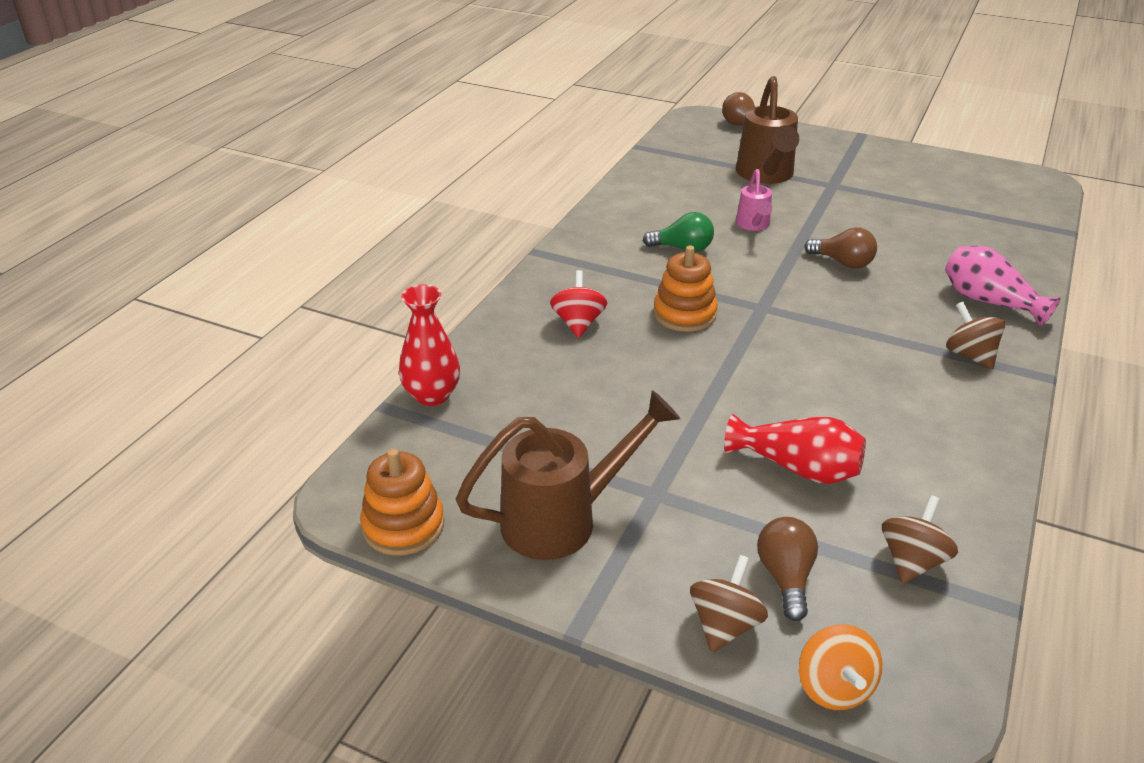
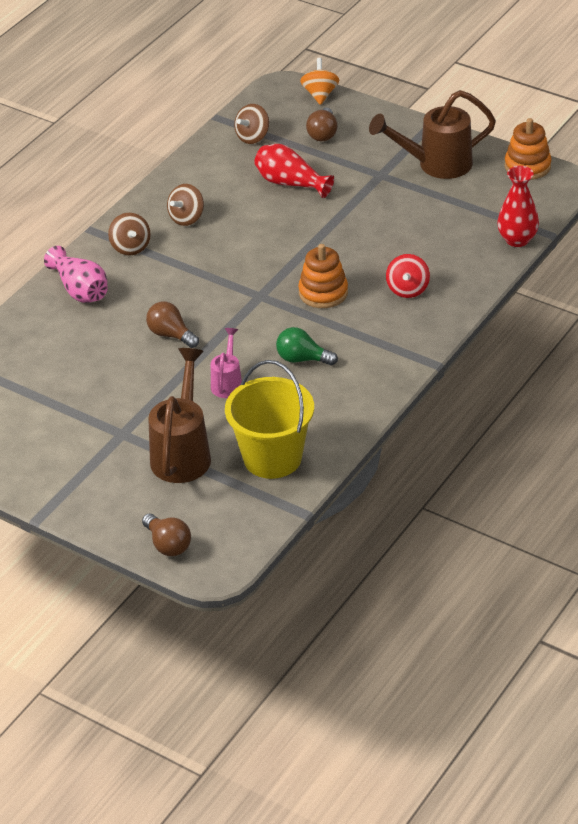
camera: 170 degrees left, 5 degrees up
brown spinning top [690,555,768,653] -> brown spinning top moved to [167,184,204,226]
none -> yellow bucket [225,360,314,479]

